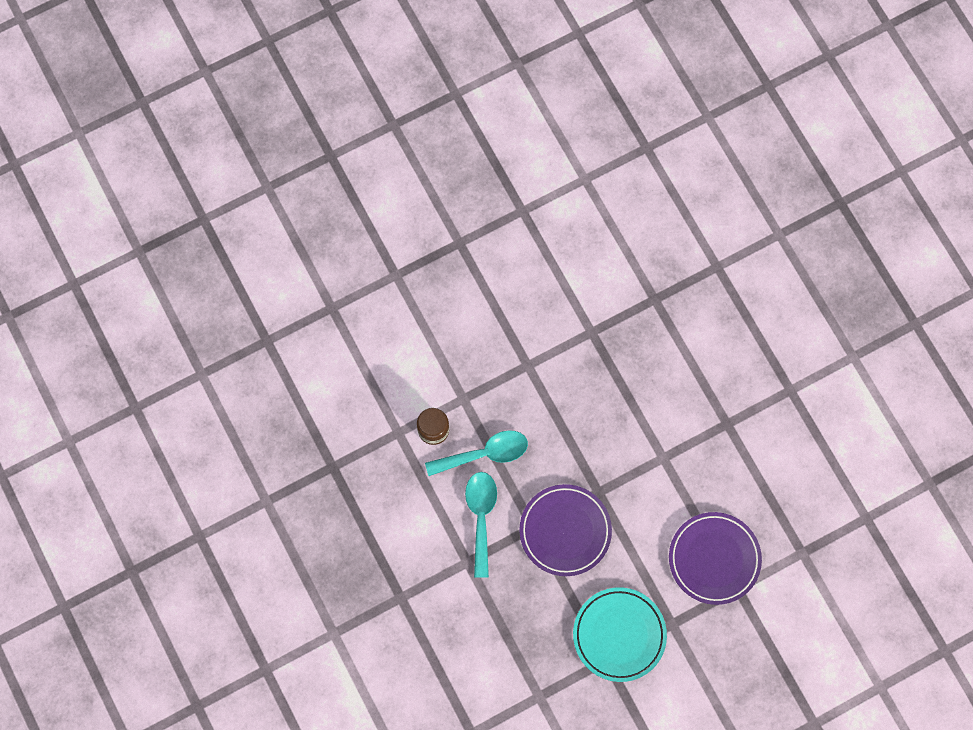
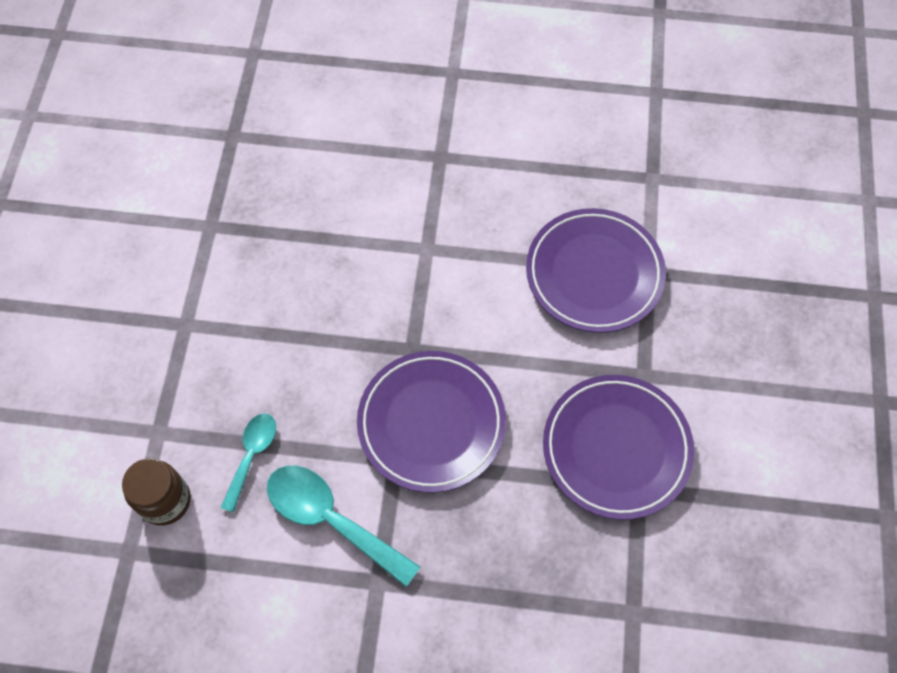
camera: 55 degrees left, 10 degrees down
turquoise spoon [425,430,528,476] -> turquoise spoon [220,413,276,513], size x0.60
turquoise plate [573,587,667,682] -> purple plate [543,375,694,520]

